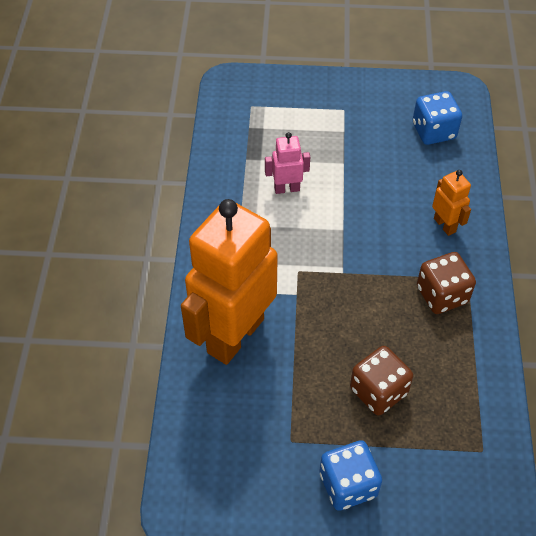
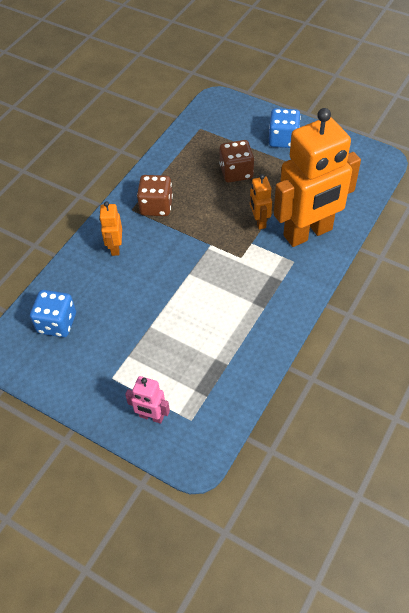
camera: 150 degrees left, 0 degrees up
pink robot [265,132,310,194] -> pink robot moved to [125,376,170,424]
none -> orange robot [250,174,272,230]

